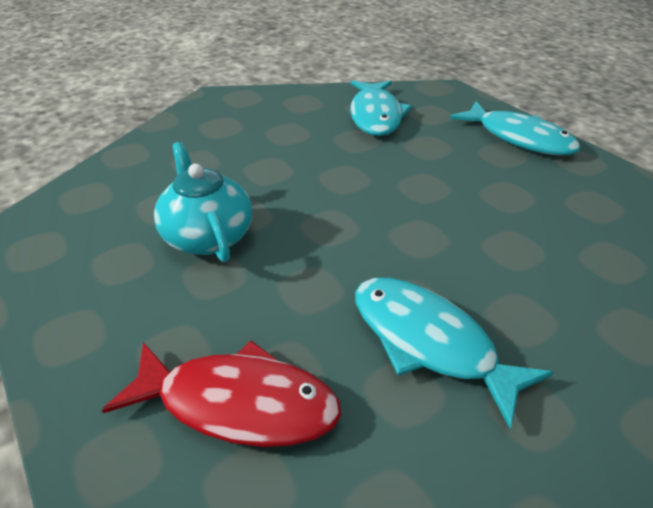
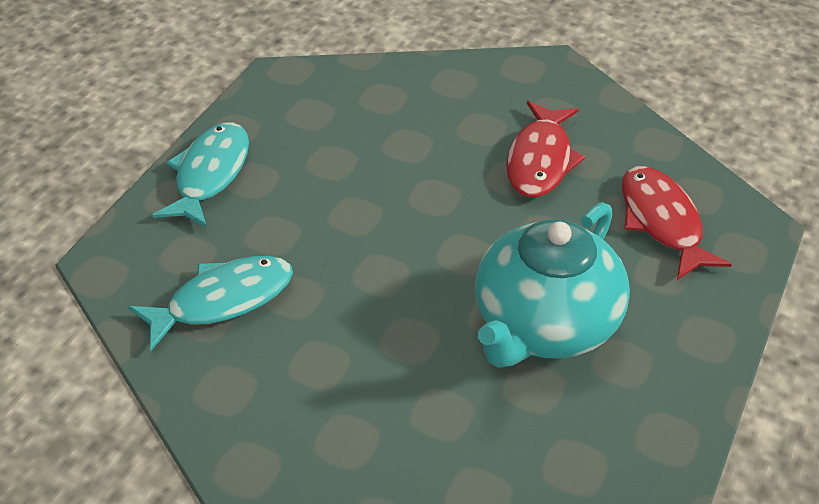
camera: 120 degrees left, 5 degrees up
turquoise teapot [154,142,252,262] -> turquoise teapot [475,202,630,368], size x1.58
turquoise fish [355,278,554,428] -> red fish [506,101,585,197]

